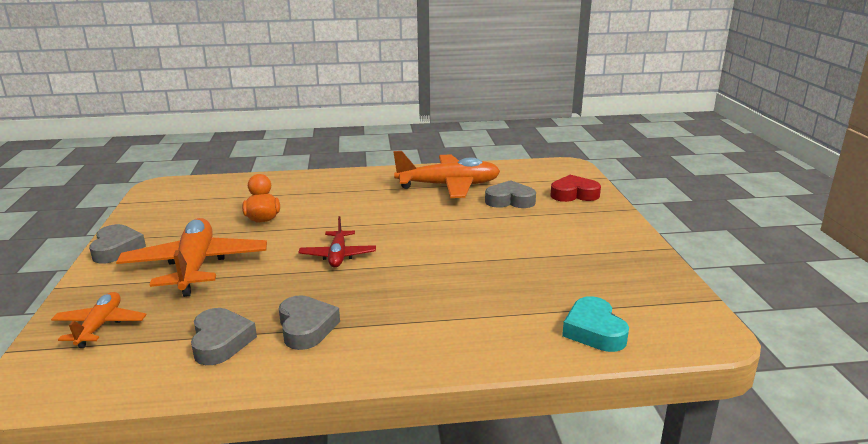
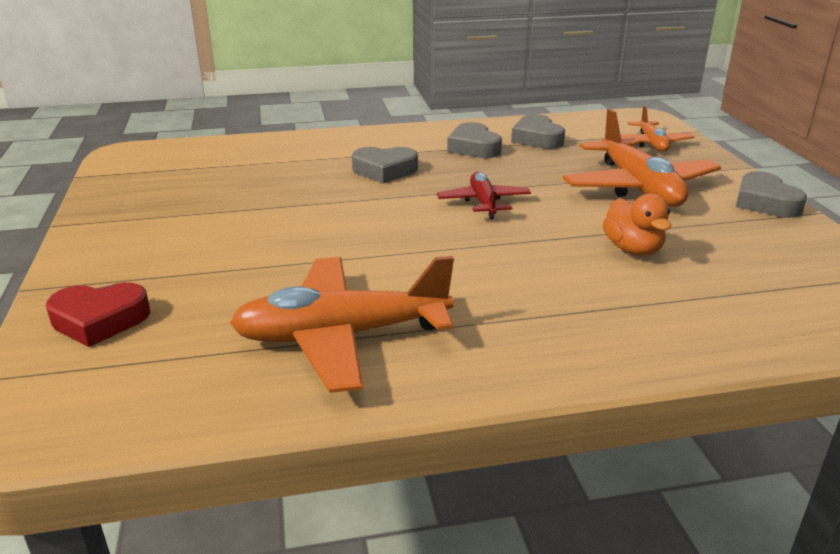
camera: 175 degrees right, 5 degrees up
grey heart [485,180,536,208] -> grey heart moved to [352,147,418,184]
turquoise heart [562,296,629,352] -> none

